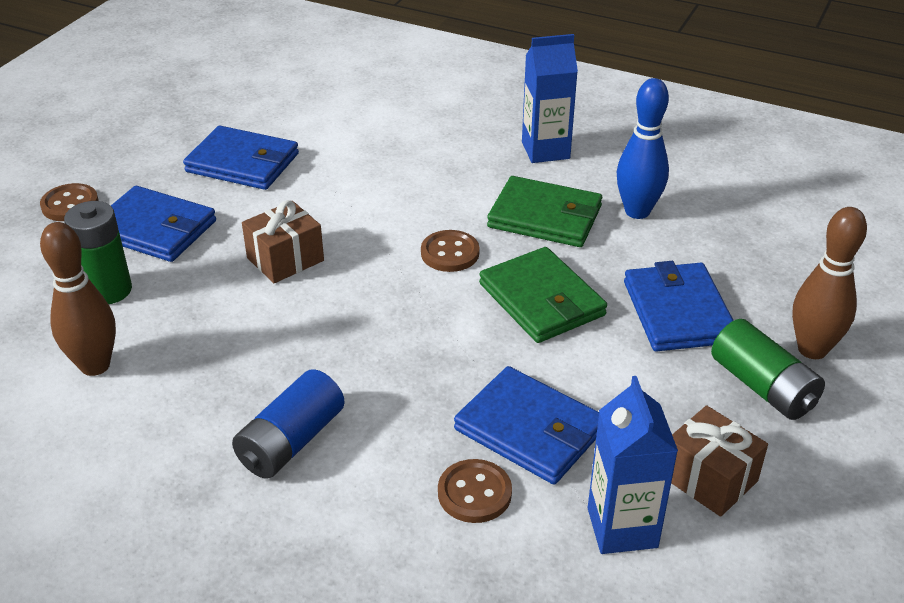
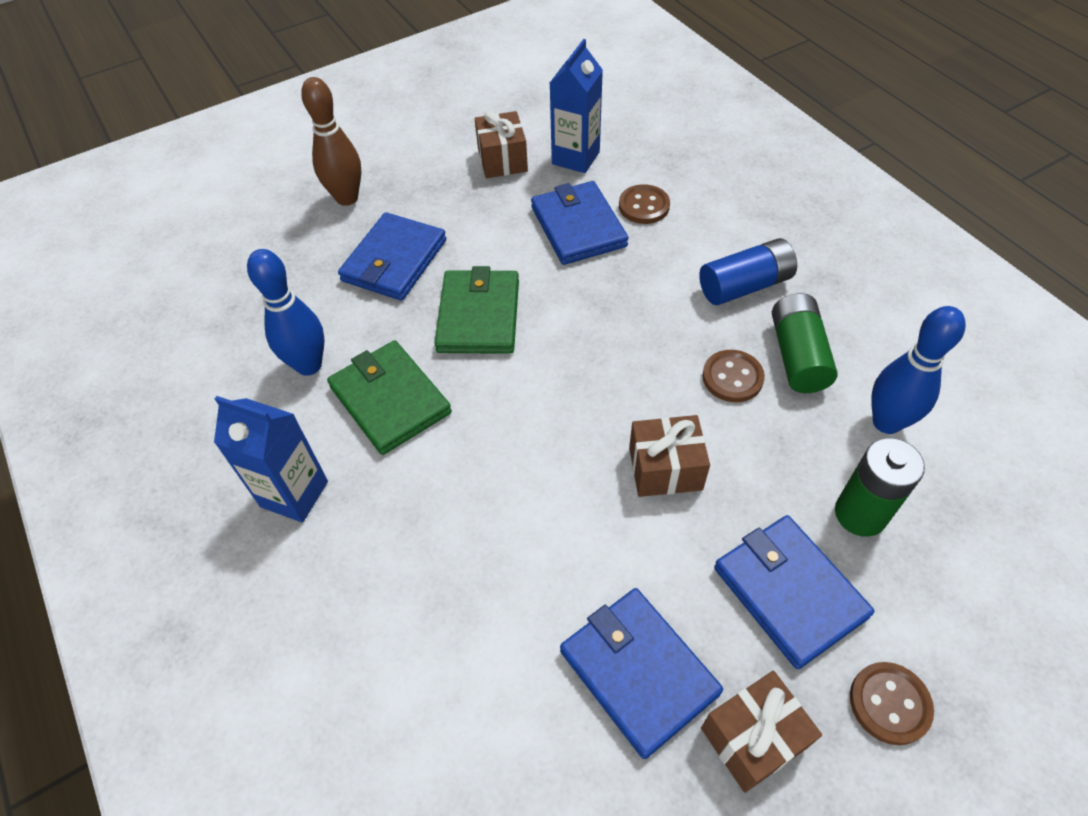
camera: 145 degrees left, 15 degrees up
brown bowling pin [40,222,116,376] -> blue bowling pin [872,306,966,434]
brown button [421,230,479,272] -> brown button moved to [702,350,765,402]
green battery [711,319,825,420] -> green battery moved to [772,293,838,393]
none -> brown gift [701,671,822,793]

